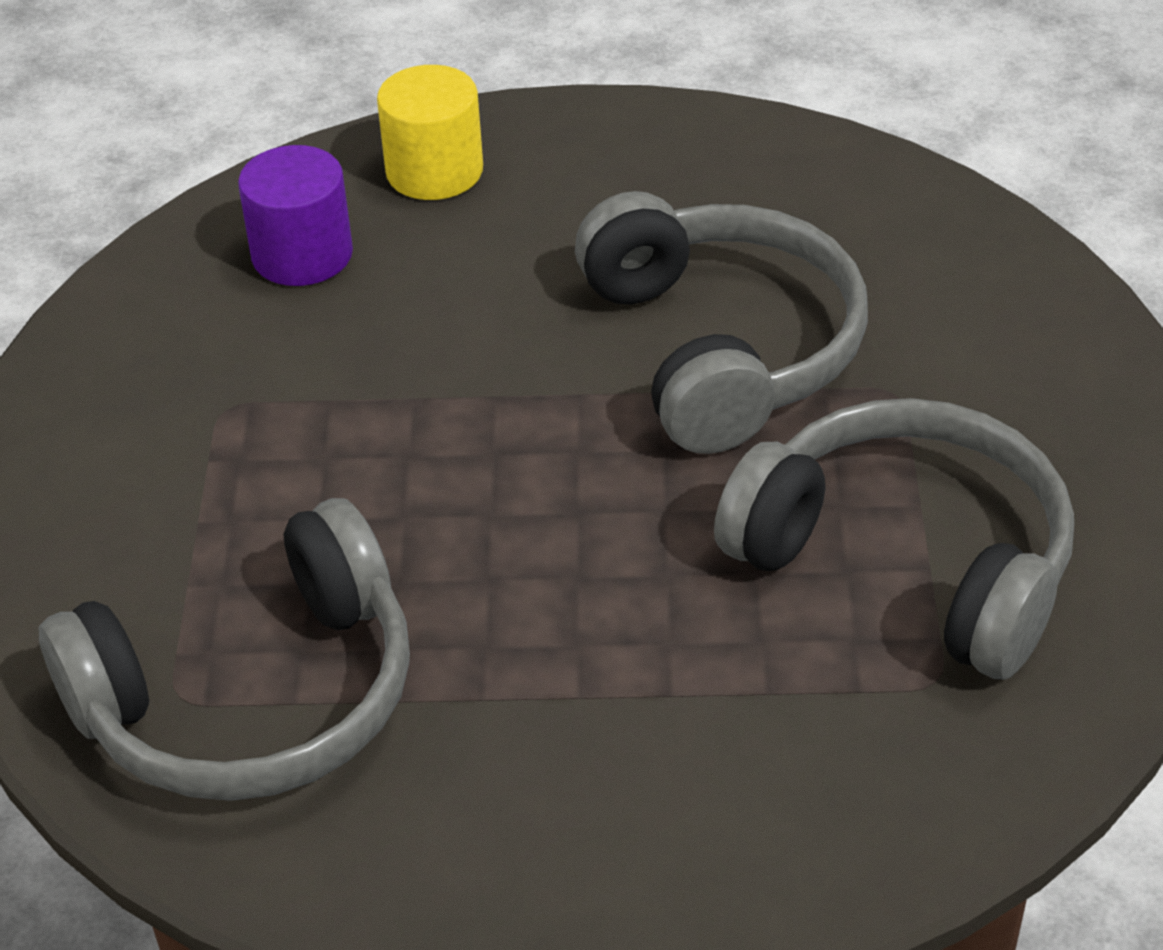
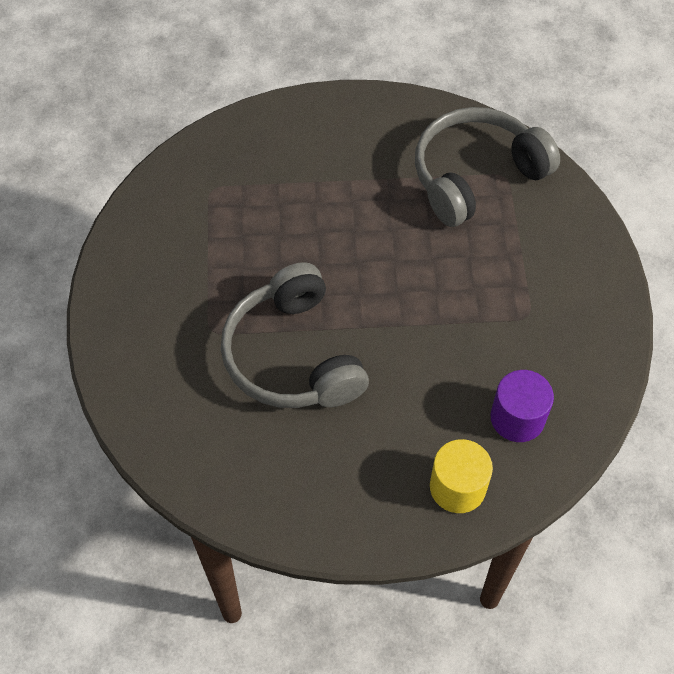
camera: 175 degrees right, 15 degrees up
grey headphones [714,398,1074,680] -> none

